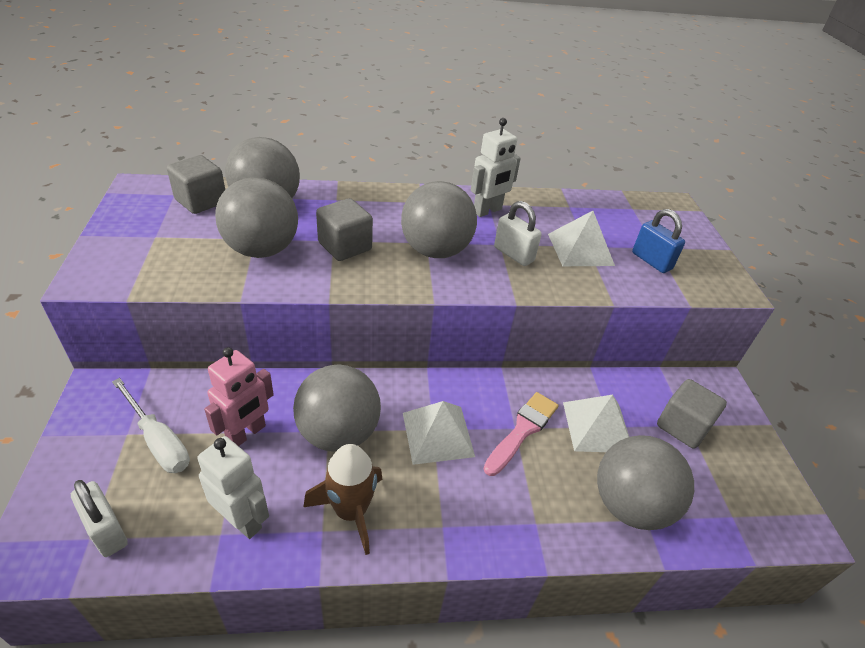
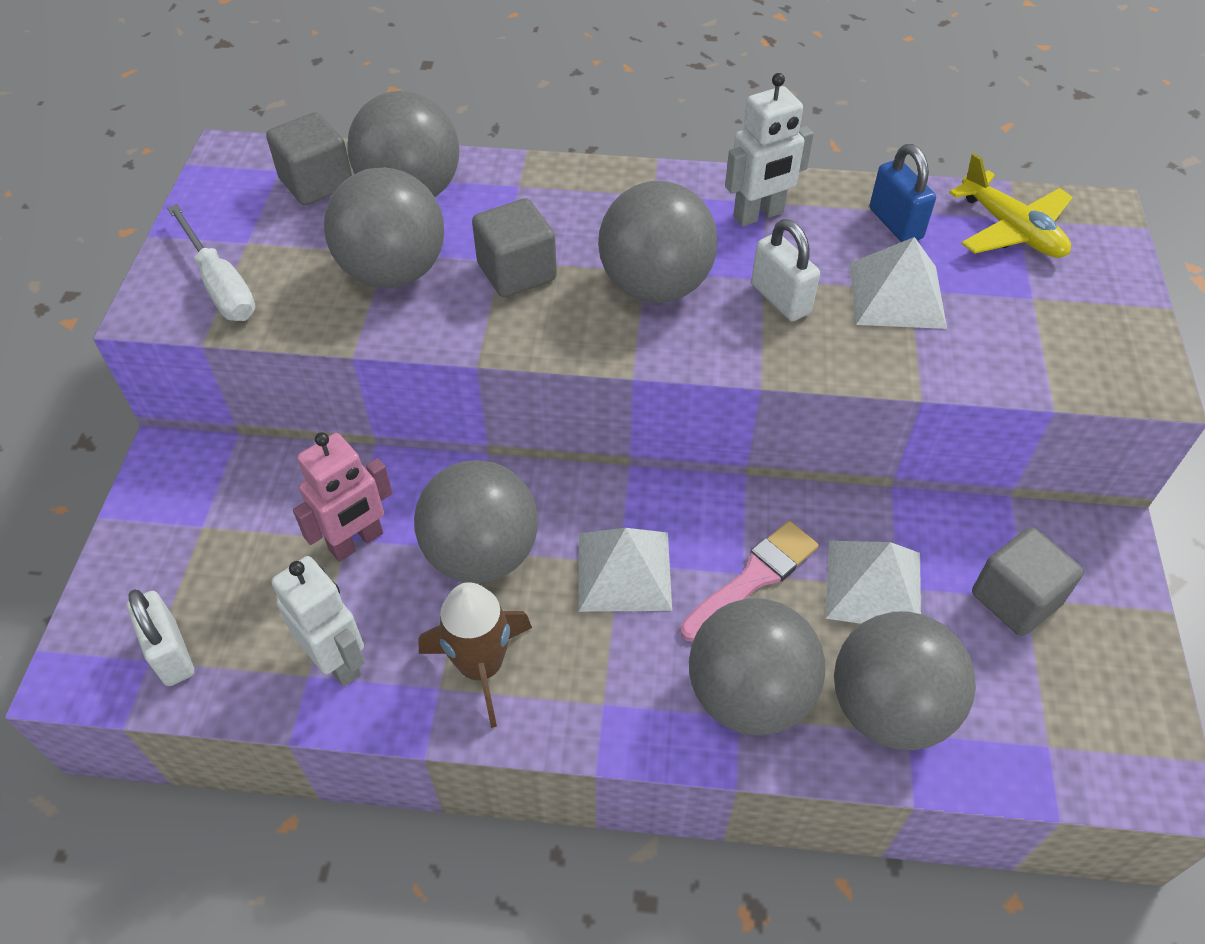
camera: 15 degrees right, 10 degrees up
white screwdriver [112,378,190,473] -> white screwdriver moved to [167,204,256,321]
blue padlock [632,209,685,273] -> blue padlock moved to [870,144,936,242]
none -> grey ball [689,598,825,735]
none -> yellow plane [949,153,1073,258]

